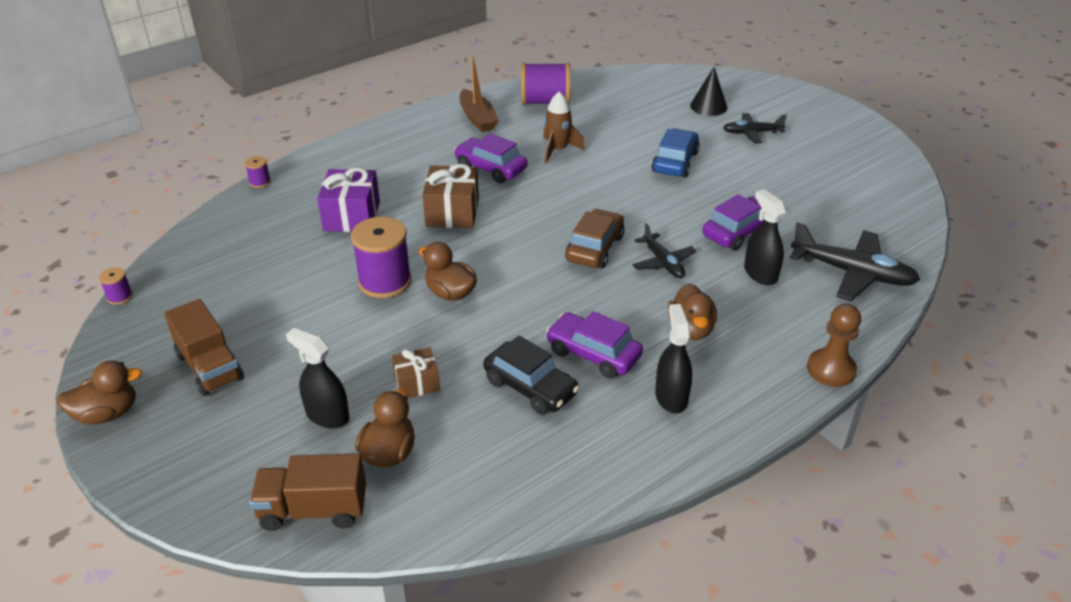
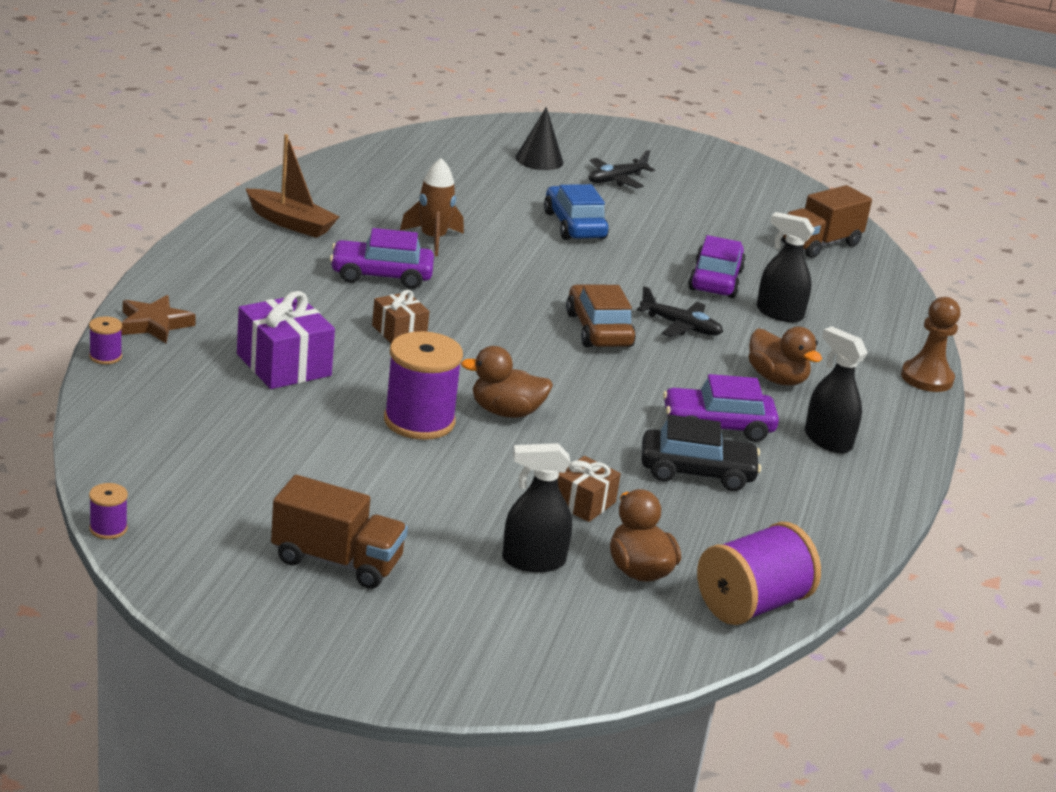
camera: 40 degrees left, 10 degrees down
brown duck [57,361,142,425] -> none
brown truck [249,453,366,531] -> brown truck moved to [781,185,872,258]
brown gift [422,164,479,228] -> brown gift [372,290,430,343], size x0.60
purple spool [521,62,571,105] -> purple spool moved to [697,522,821,625]
black plane [790,222,920,301] -> none
none -> brown star [121,295,196,343]

